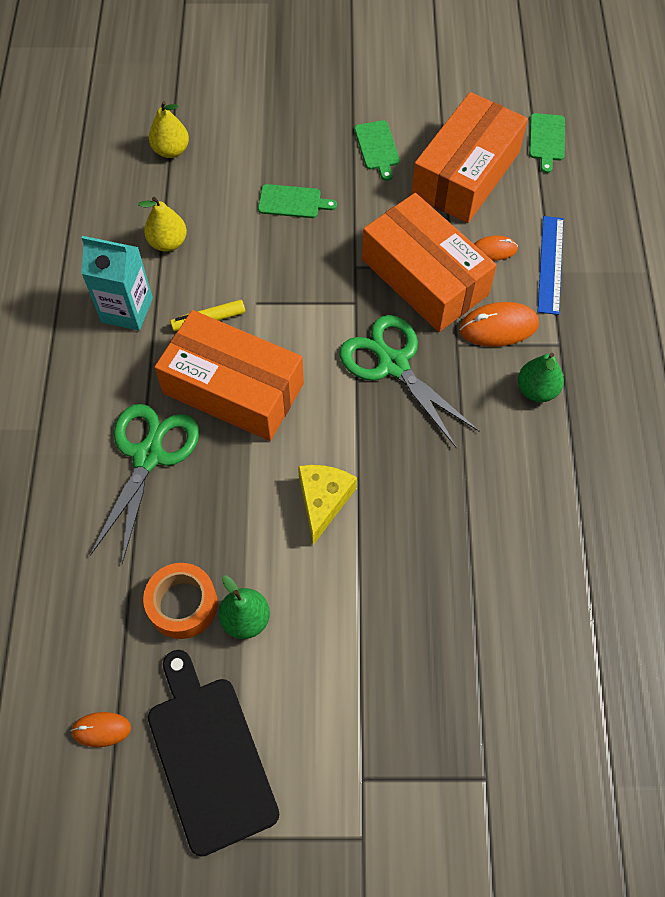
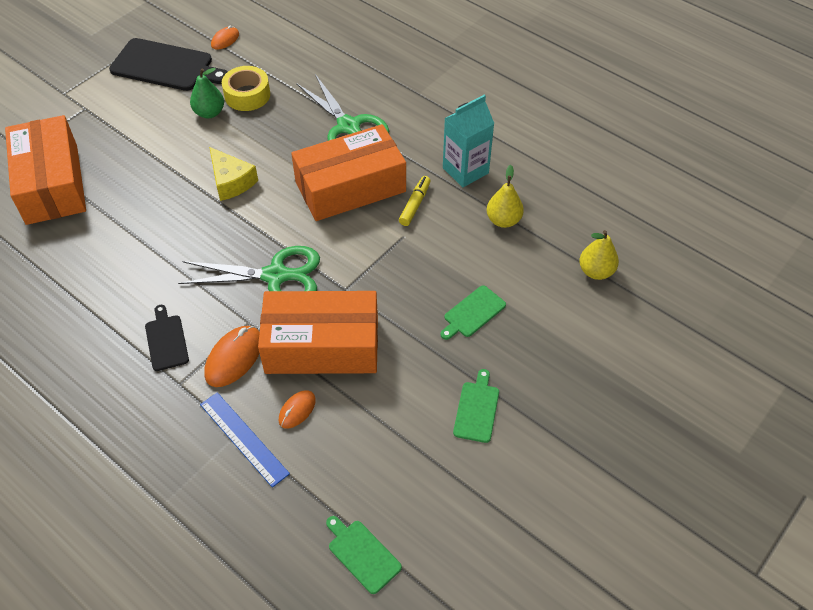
camera: 130 degrees right, 10 degrees down
orange tape [143,563,218,639] -> yellow tape [222,66,270,111]
green cutting board [354,120,400,181] -> green cutting board turned 75 degrees clockwise [453,369,499,443]
orange box [411,92,528,223] -> orange box moved to [5,115,86,225]
green pear [518,353,564,402] -> black cutting board [145,305,189,371]

